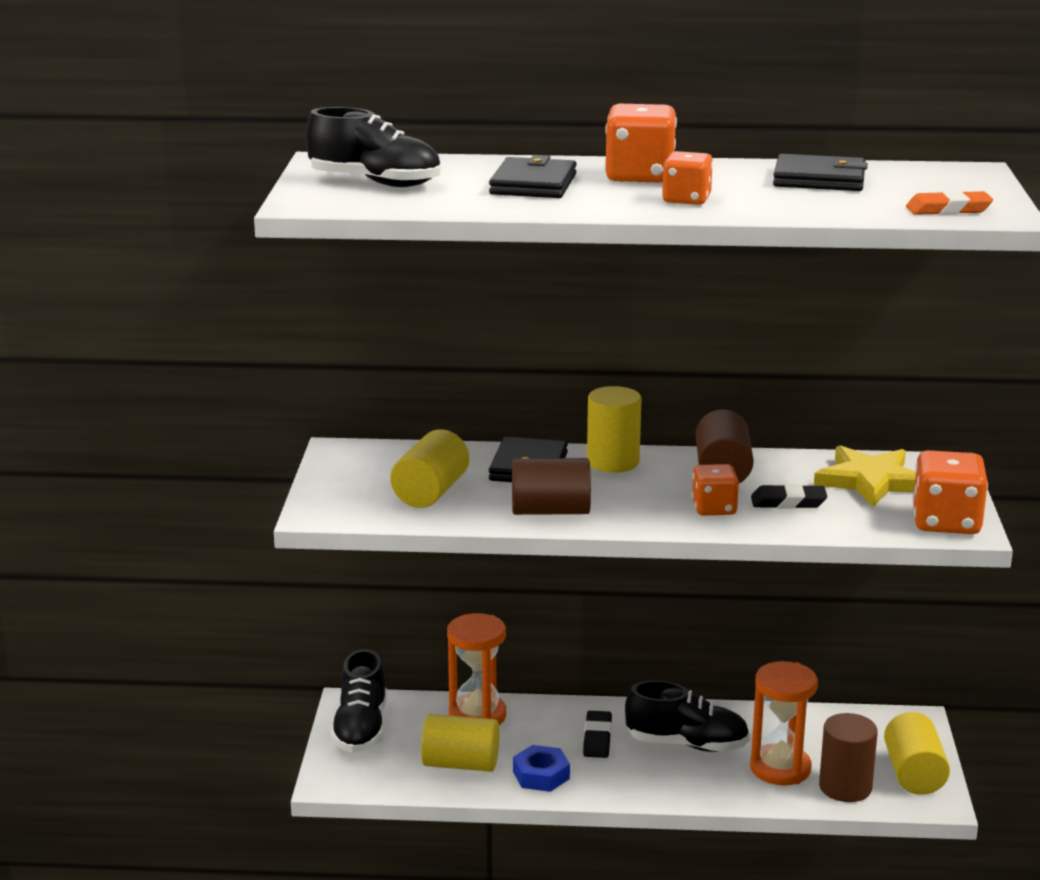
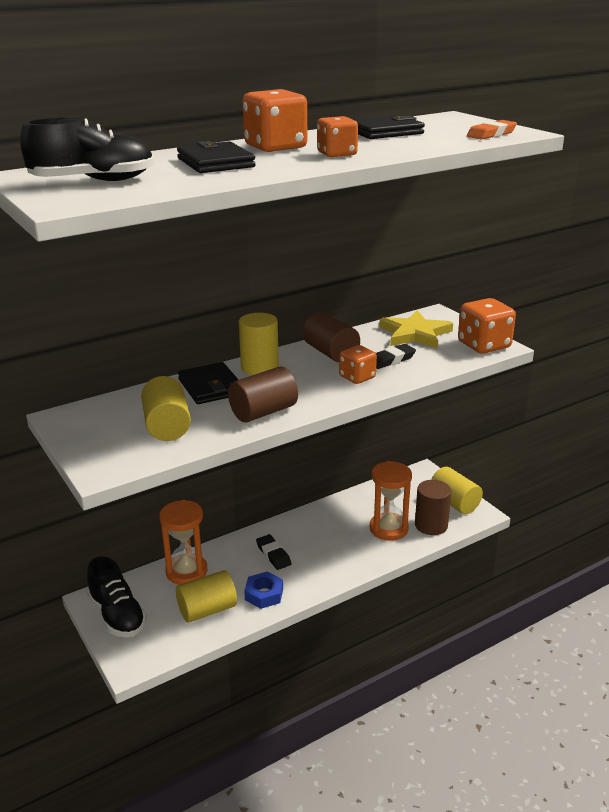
camera: 35 degrees left, 5 degrees up
black shoe [625,680,750,752] -> none

